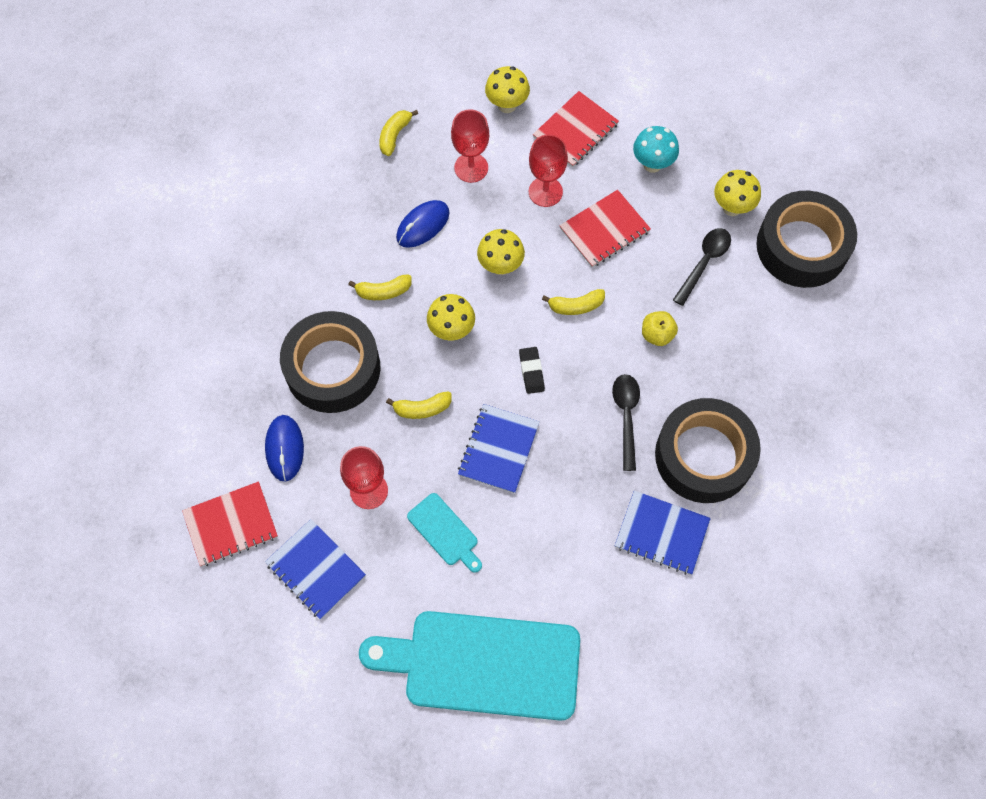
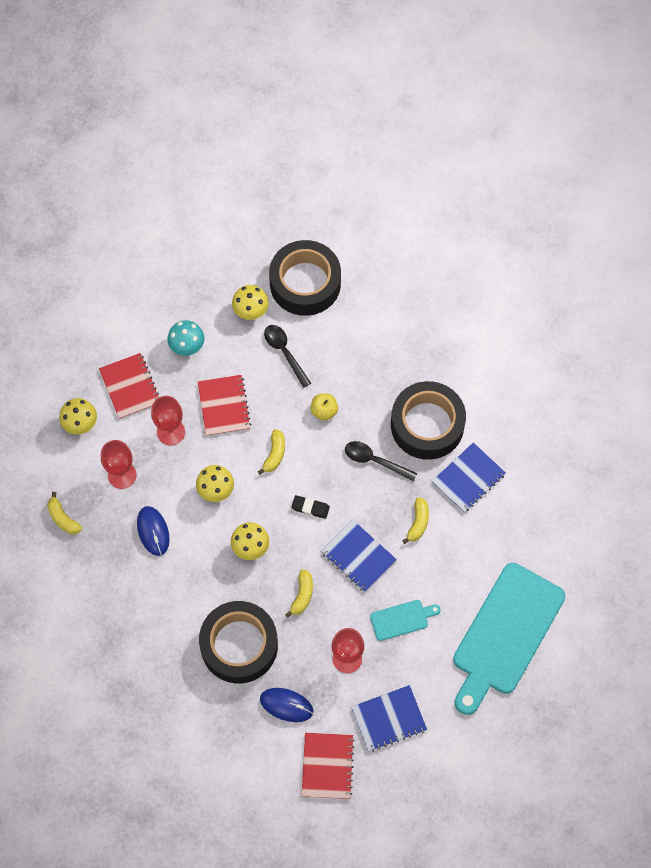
camera: 65 degrees left, 0 degrees up
yellow banana [348,274,412,300] -> yellow banana moved to [402,497,429,544]

